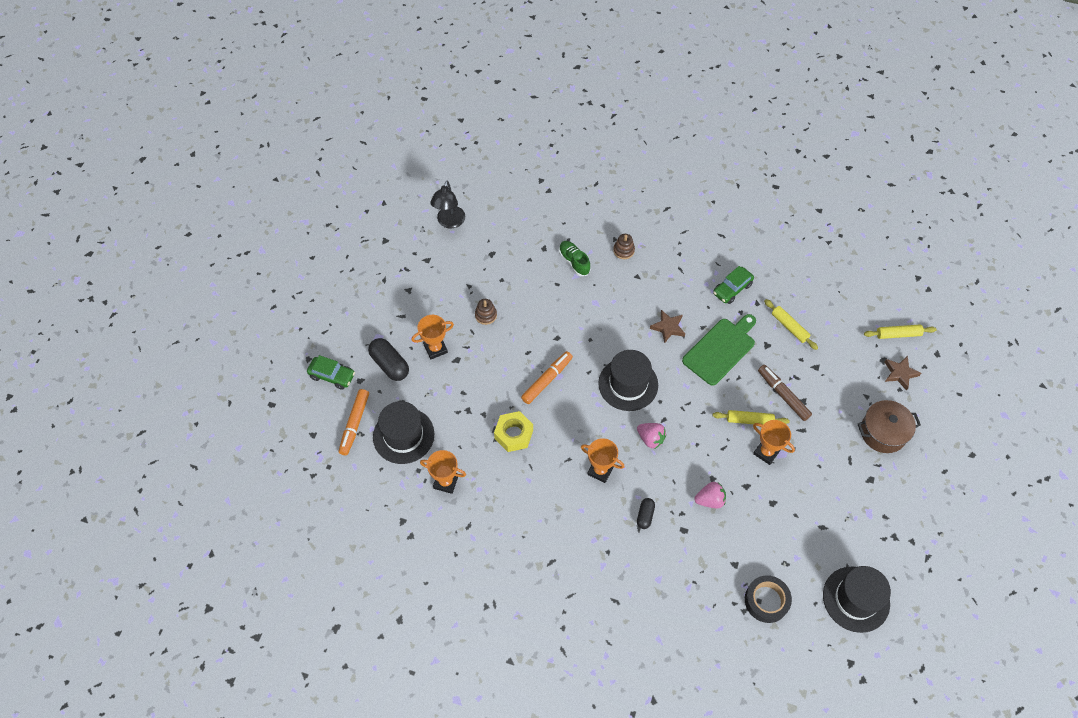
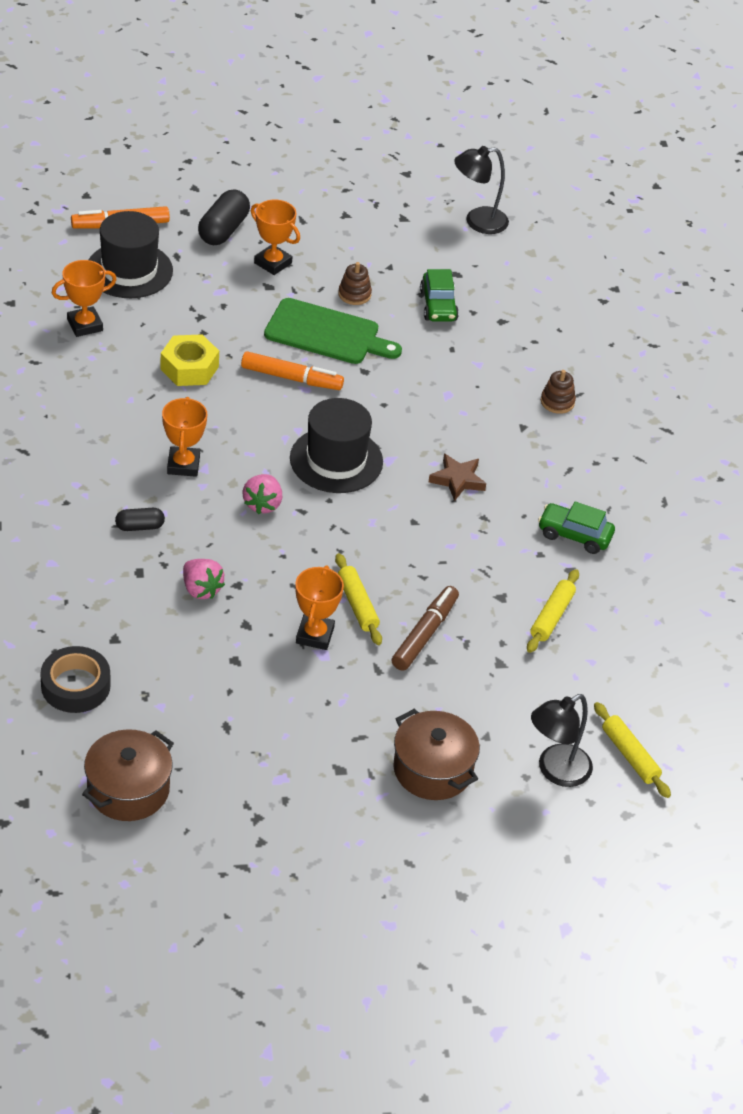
camera: 60 degrees right, 15 degrees down
green car [307,355,355,390] -> green car moved to [420,269,459,322]
orange trophy [420,450,466,494] -> orange trophy turned 75 degrees clockwise [52,260,117,337]
green shoe [559,241,591,276] -> none
green cutting board [682,314,756,386] -> green cutting board moved to [264,298,402,364]
black hat [823,566,891,633] -> brown pot [82,729,174,821]
brown star [884,356,921,391] -> black lamp [531,694,593,787]

